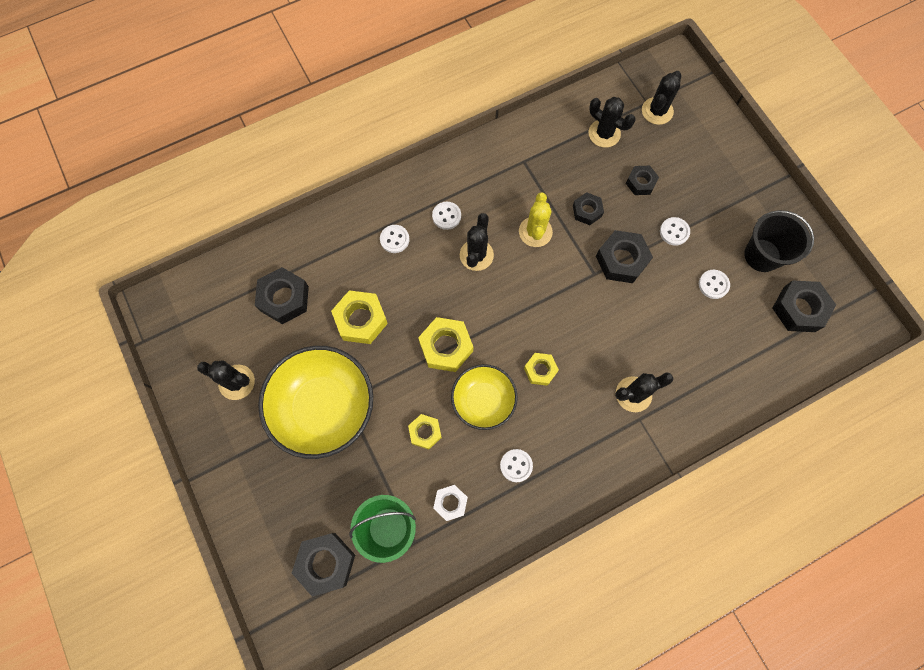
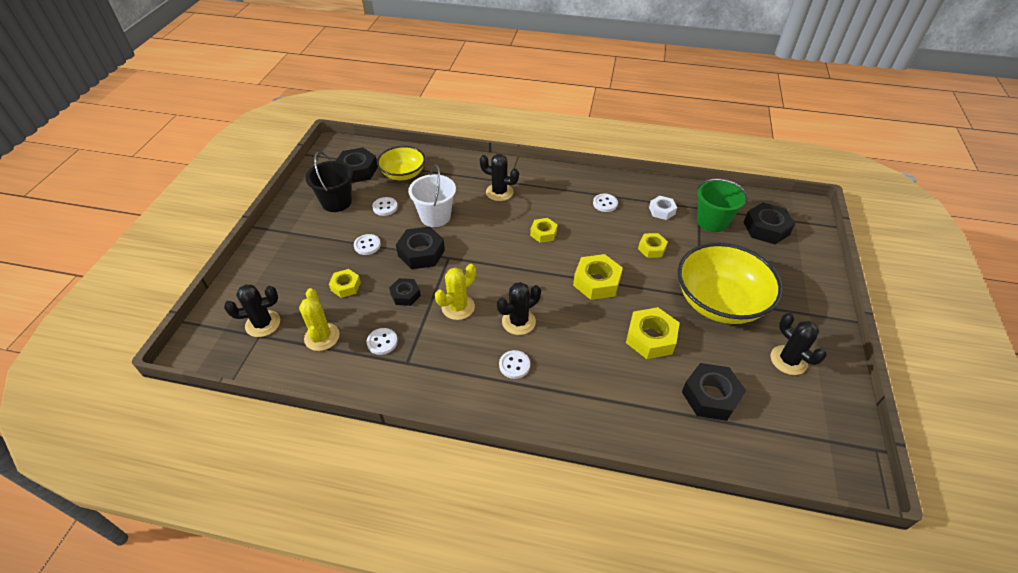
camera: 140 degrees left, 25 degrees down
white button [380,225,409,253] -> white button moved to [367,328,398,355]
yellow bowl [451,364,518,430] -> yellow bowl moved to [377,146,425,180]
black cactus [589,97,635,148] -> yellow cactus [299,288,340,351]
black nut [626,166,659,195] -> yellow nut [329,269,361,298]
none -> white bucket [408,164,456,227]

